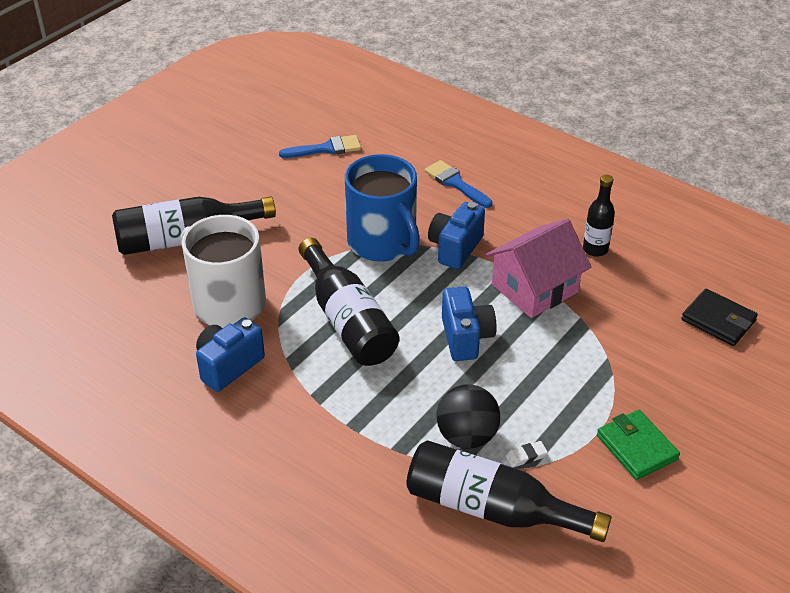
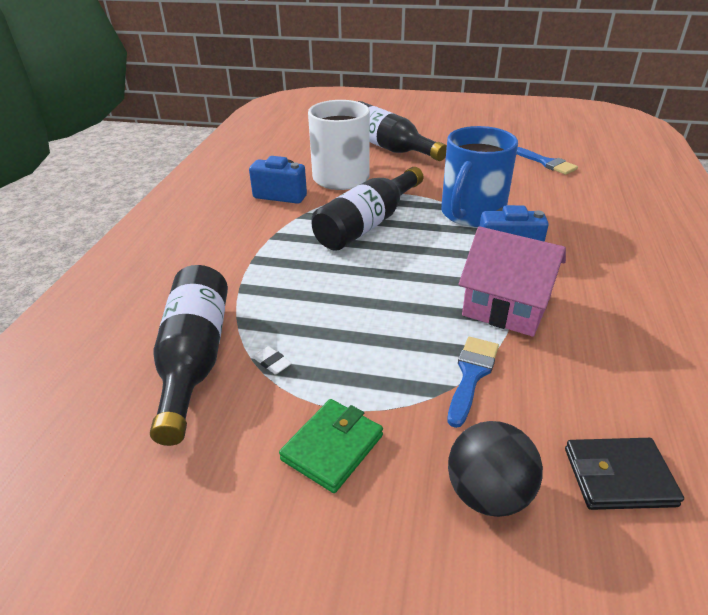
camera: 65 degrees right, 5 degrees down
blue brush [424,160,493,208] -> blue brush moved to [448,337,499,428]
black ball [436,384,500,449] -> black ball moved to [448,421,543,517]
blue camera [442,286,497,361] -> none
black bottle [583,174,615,257] -> none
black wallet [681,289,758,346] -> black wallet turned 75 degrees clockwise [565,438,684,510]

